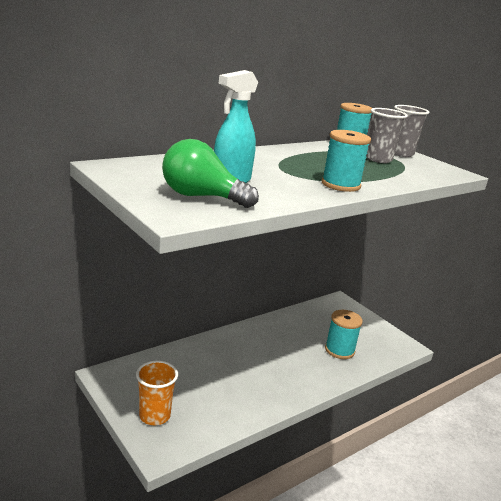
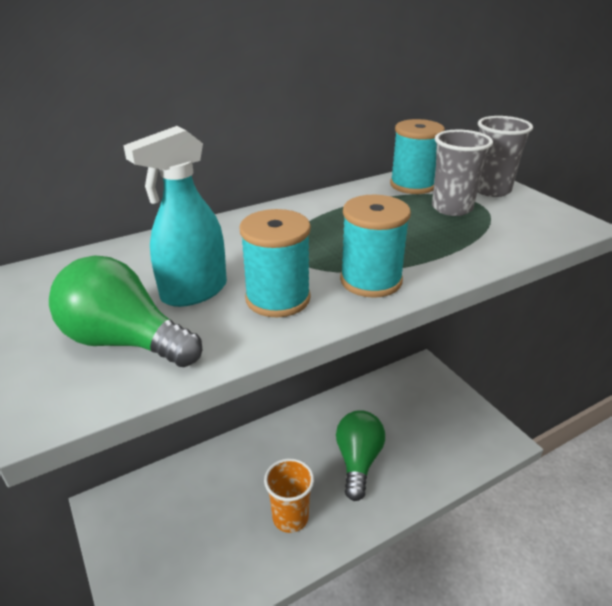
camera: 10 degrees right, 10 degrees up
orange cup [136,360,178,425] -> orange cup moved to [264,458,314,533]
turquoise spool [325,310,363,359] -> turquoise spool moved to [239,209,311,317]
none -> green light bulb [336,410,385,501]

